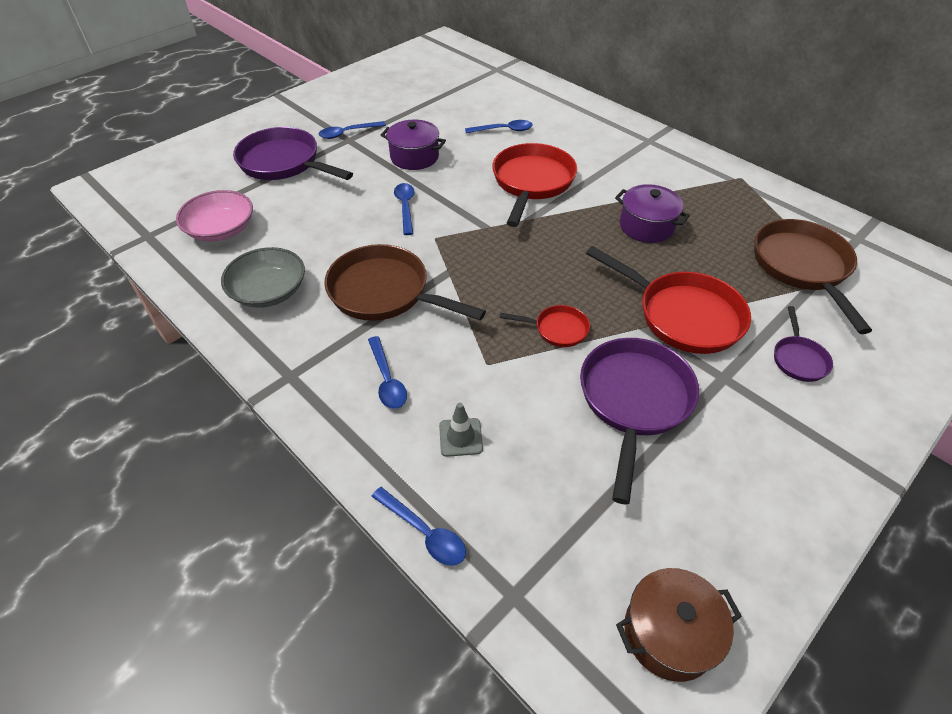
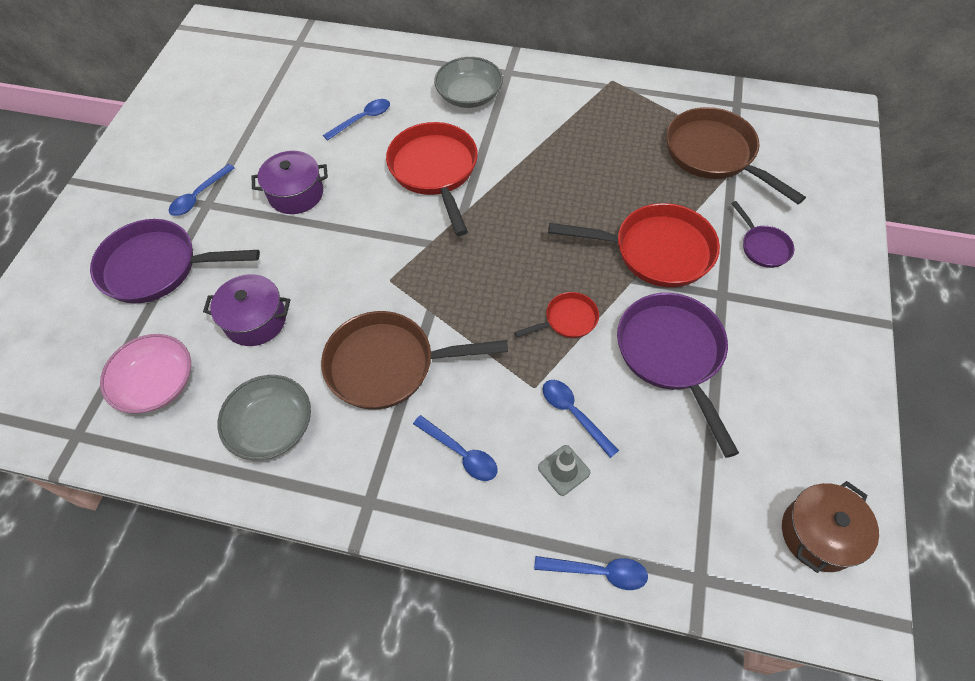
camera: 30 degrees left, 10 degrees up
blue spoon [394,183,415,235] -> blue spoon moved to [542,380,619,458]
purple pot [615,184,690,243] -> purple pot moved to [203,274,290,346]
none -> grey bowl [434,57,503,108]

